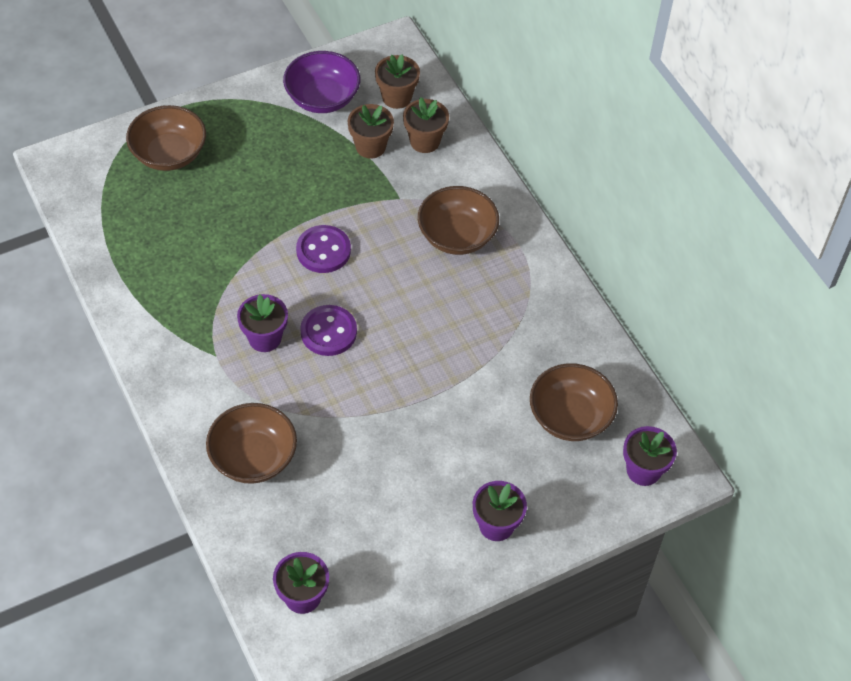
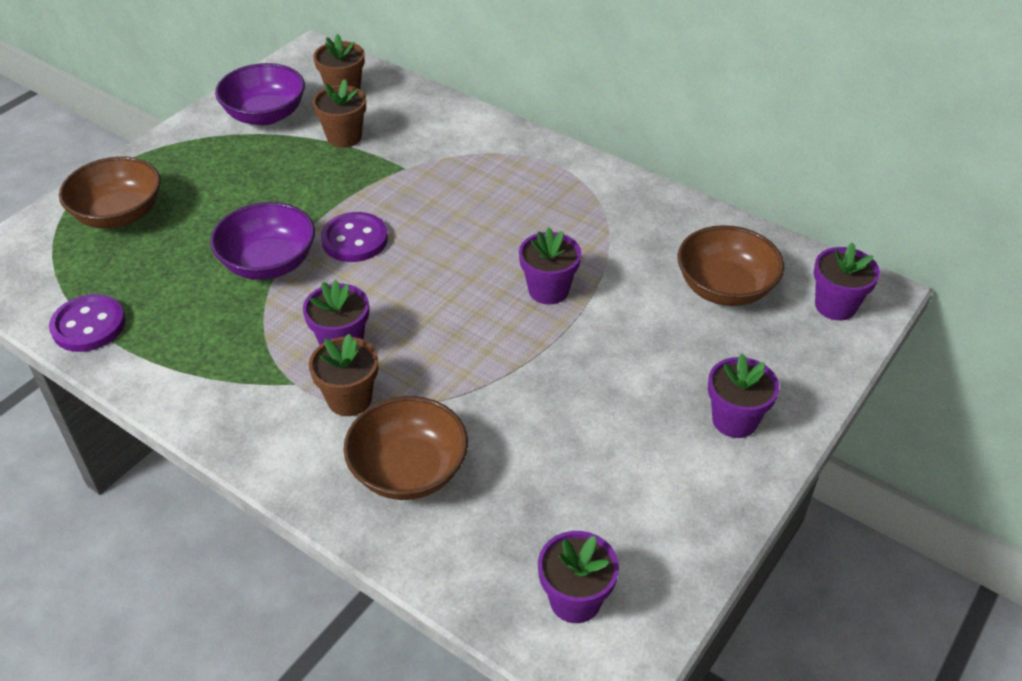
camera: 25 degrees left, 10 degrees down
purple button [300,305,357,356] -> purple button moved to [49,294,126,352]
brown flower pot [403,97,449,153] -> brown flower pot moved to [309,334,378,416]
brown bowl [418,186,499,255] -> none
none -> purple bowl [210,202,315,280]
none -> purple flower pot [519,227,581,304]

